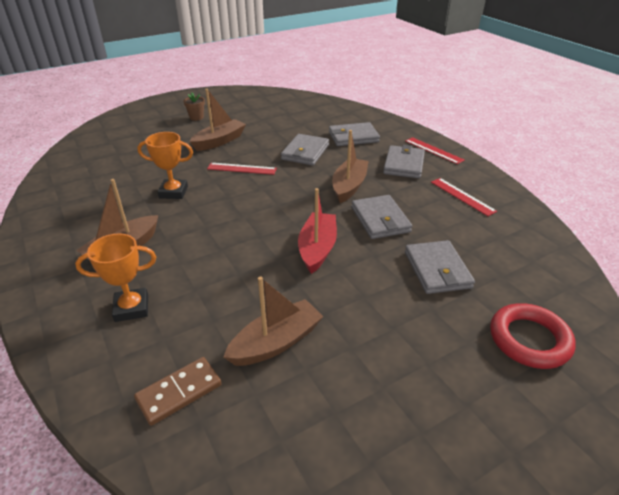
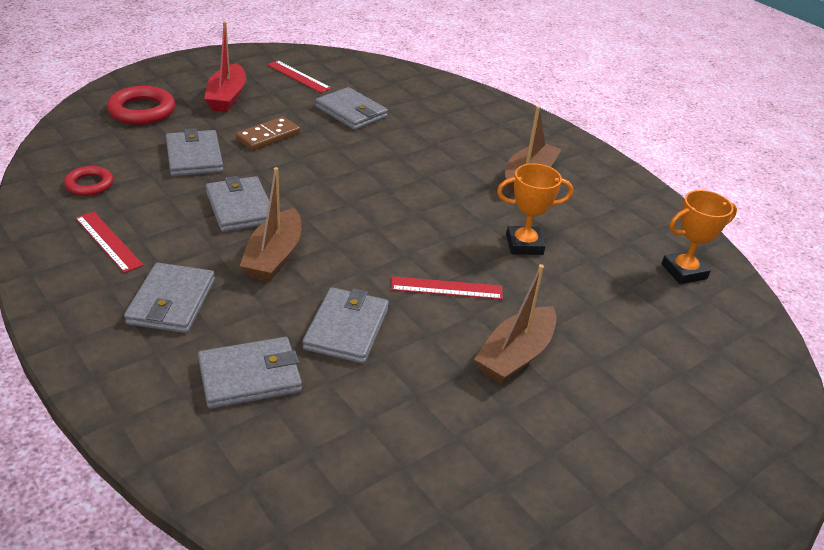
camera: 170 degrees right, 0 degrees up
orange trophy [75,233,156,322] -> orange trophy moved to [661,190,737,284]
brown domino [134,357,222,426] -> brown domino moved to [236,117,300,150]
brown flower pot [183,92,205,121] -> none
brown boat [224,277,324,366] -> grey wallet [315,87,388,130]
red boat [298,188,337,274] -> red boat moved to [204,22,246,112]
red ruler [405,137,465,164] -> red ruler moved to [267,60,331,93]
none -> red ring [64,166,113,196]

